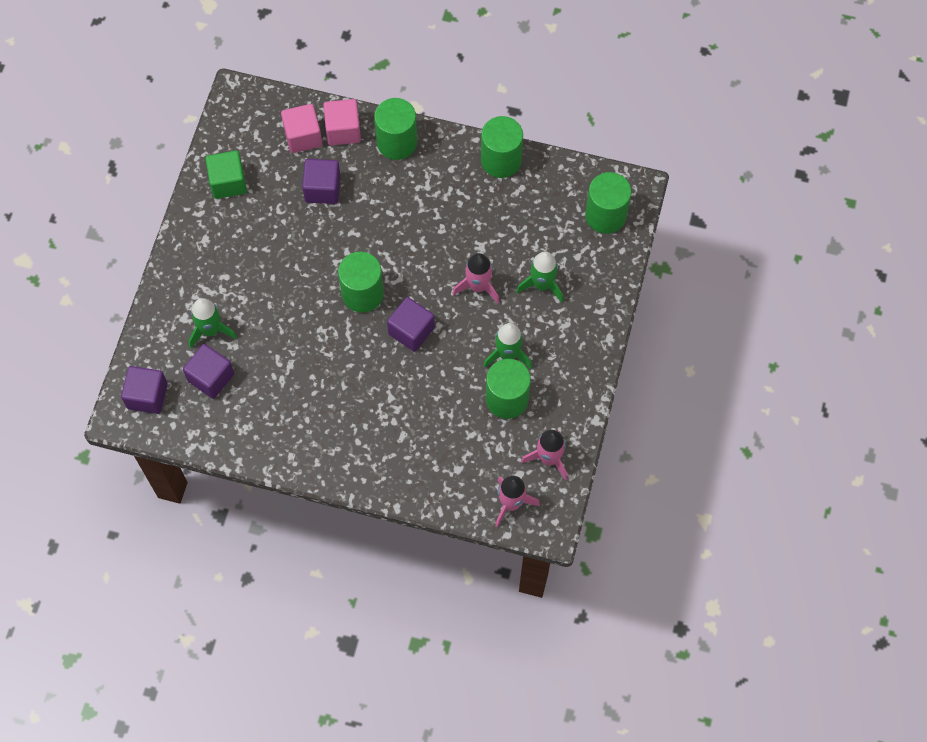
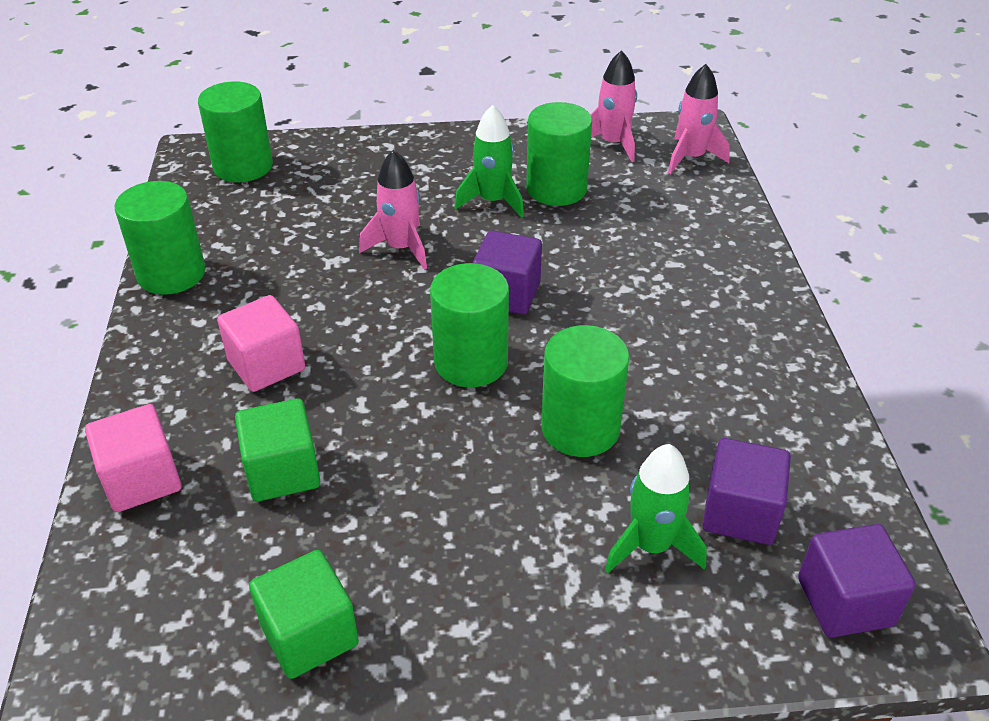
camera: 110 degrees left, 25 degrees down
pink cube [281,104,322,153] -> pink cube moved to [217,295,305,392]
purple cube [302,159,341,204] -> green cube [235,398,320,502]
green cylinder [374,98,417,160] -> green cylinder moved to [541,325,630,457]
green rocket [516,251,563,302] -> none

